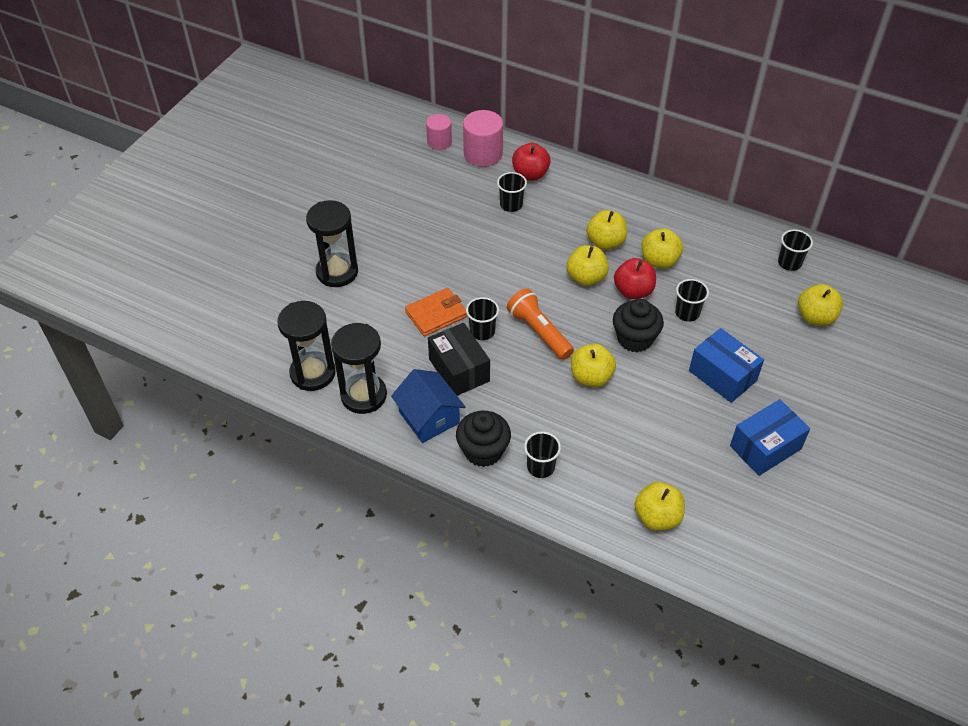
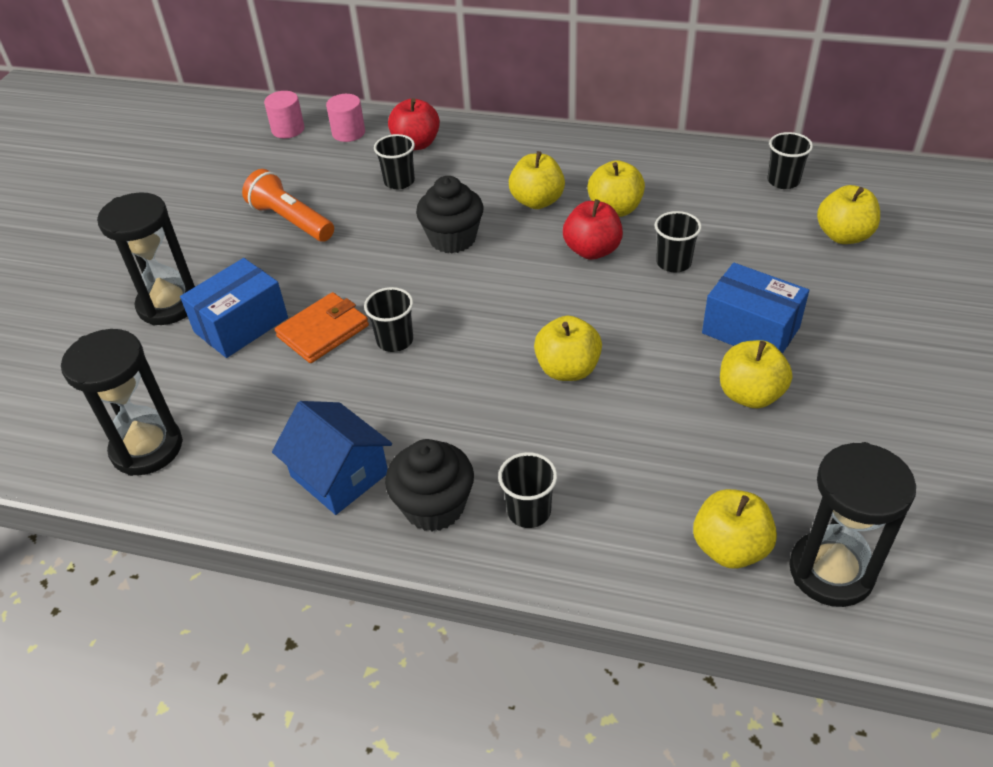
camera: 10 degrees left, 5 degrees down
black hourglass [331,323,387,414] -> black hourglass moved to [789,442,916,607]
black box [428,323,490,396] -> none
pink cylinder [463,110,503,167] -> pink cylinder [326,94,365,142], size x0.64
orange flashlight [507,288,574,360] -> orange flashlight moved to [242,169,334,242]
yellow apple [567,245,609,286] -> yellow apple moved to [720,340,792,408]
black cupcake [613,299,664,352] -> black cupcake moved to [416,176,484,254]
blue box [730,399,810,476] -> blue box moved to [180,258,288,358]

